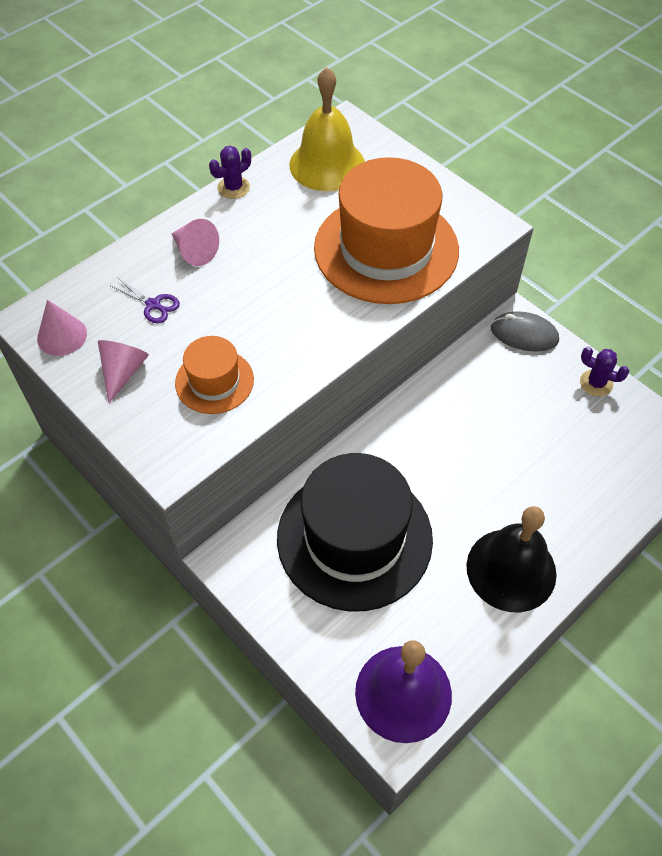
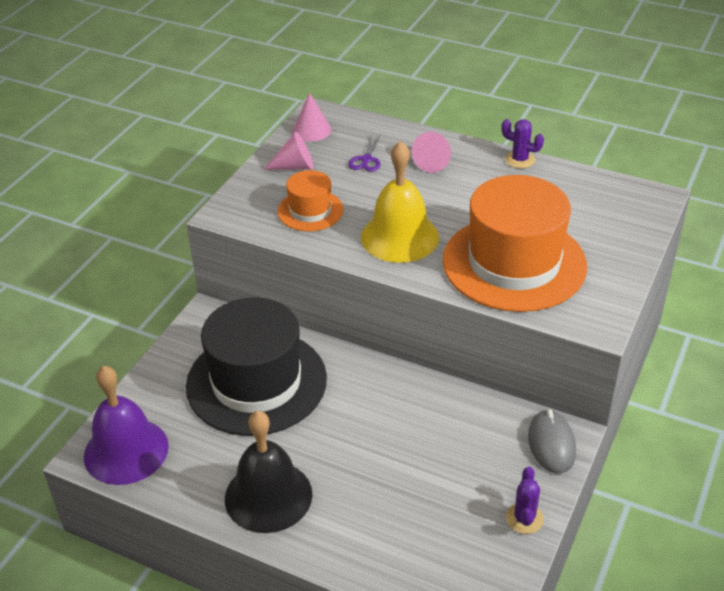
camera: 70 degrees right, 15 degrees down
yellow bell [289,67,365,191] -> yellow bell moved to [361,141,439,263]

